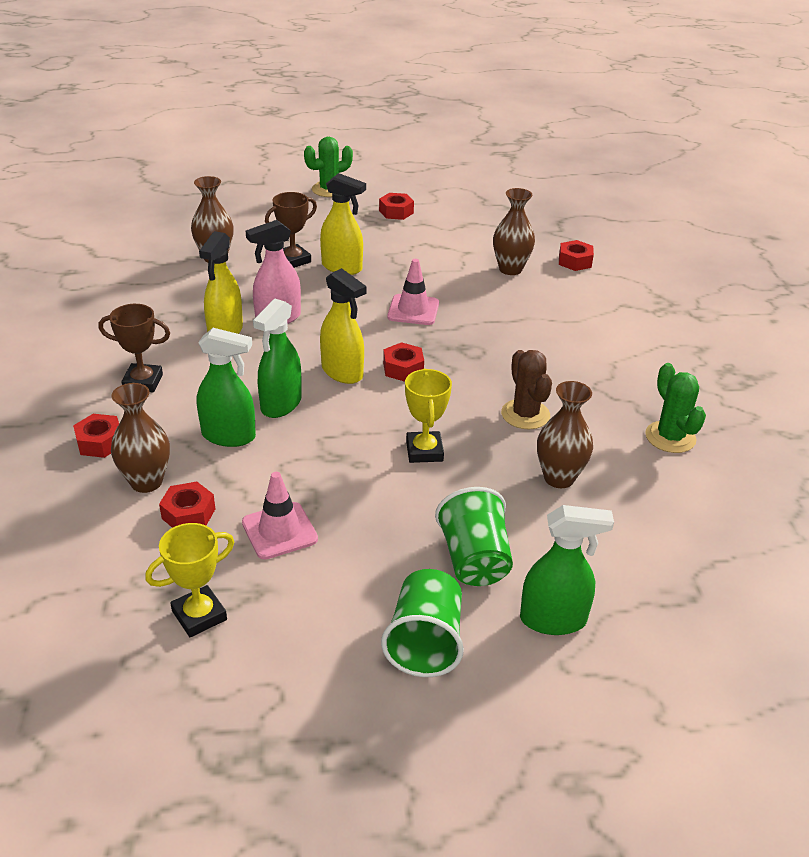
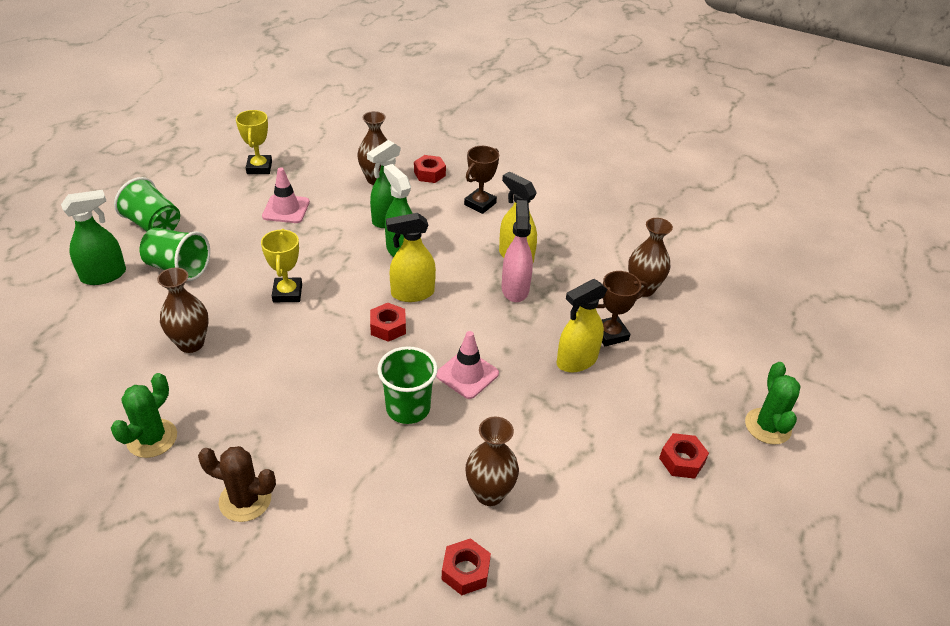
camera: 120 degrees right, 5 degrees up
red nut [159,482,215,528] -> none
brown trophy [265,192,317,268] -> brown trophy turned 75 degrees clockwise [596,271,648,346]
yellow trophy [405,369,452,463] -> yellow trophy turned 60 degrees clockwise [261,229,302,302]
brown cactus [501,350,552,429] -> brown cactus moved to [198,446,276,522]
green spray bottle [520,505,614,635] -> green spray bottle turned 150 degrees counterclockwise [61,190,126,285]
green cactus [645,363,706,453] -> green cactus turned 75 degrees counterclockwise [111,373,177,458]
none -> green cup [377,346,438,424]

